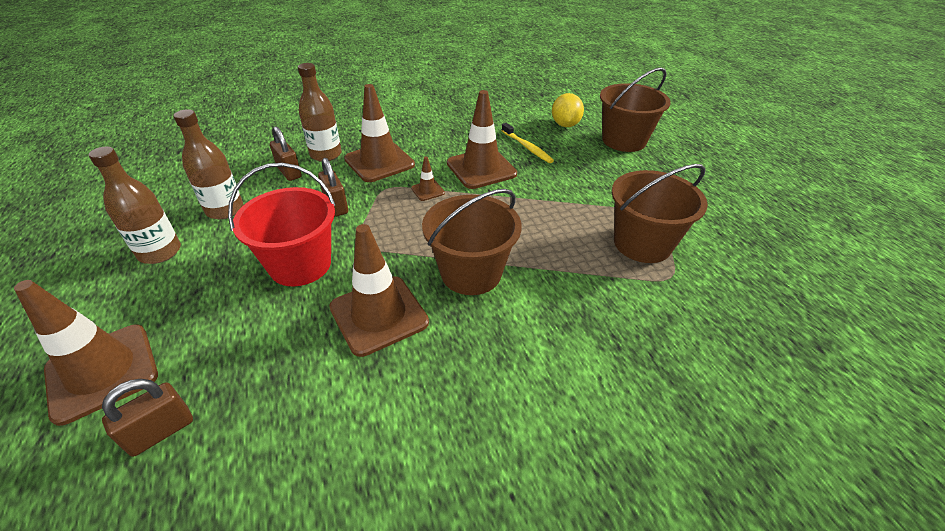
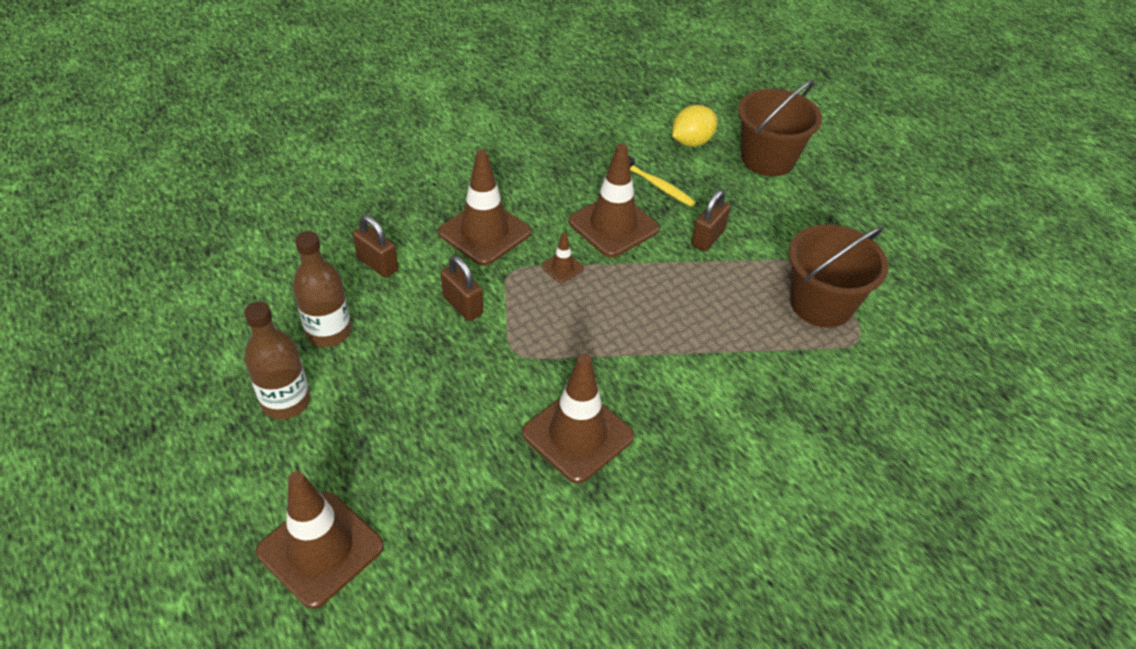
camera: 15 degrees left, 5 degrees up
brown padlock [102,379,193,457] -> brown padlock moved to [691,190,730,251]
red bucket [228,163,335,286] -> none
brown bottle [298,63,342,162] -> none
brown bucket [422,189,522,295] -> none
yellow lemon [552,93,584,127] -> yellow lemon turned 60 degrees clockwise [672,105,717,147]

